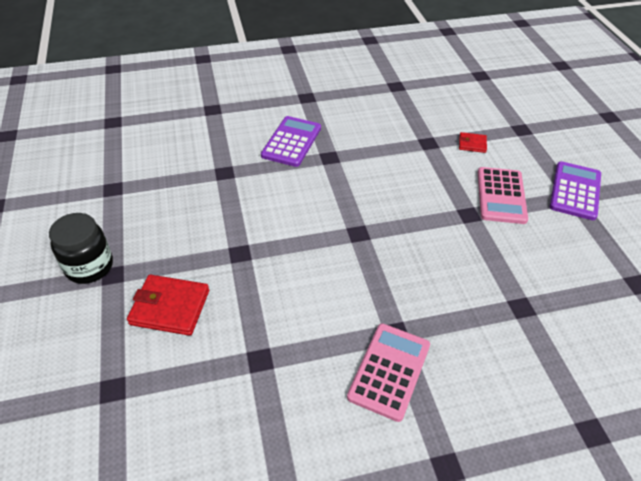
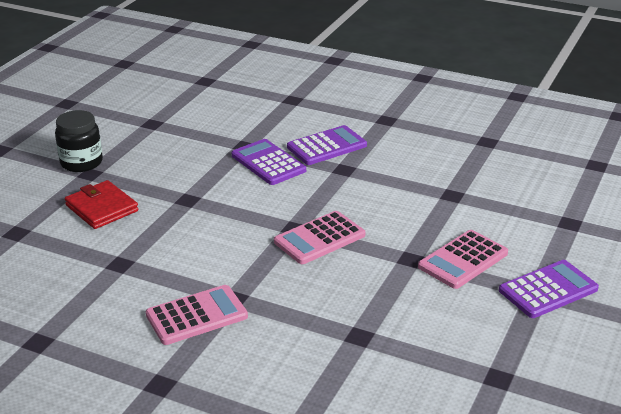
camera: 40 degrees right, 15 degrees down
red wallet [459,132,487,153] -> none
none -> purple calculator [232,139,306,185]
none -> pink calculator [274,211,365,264]

